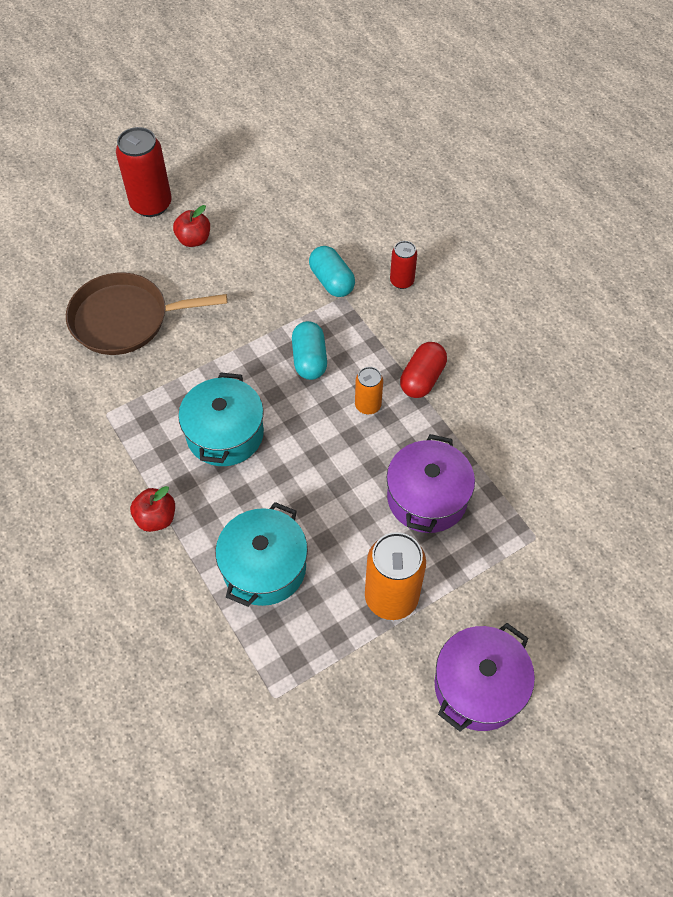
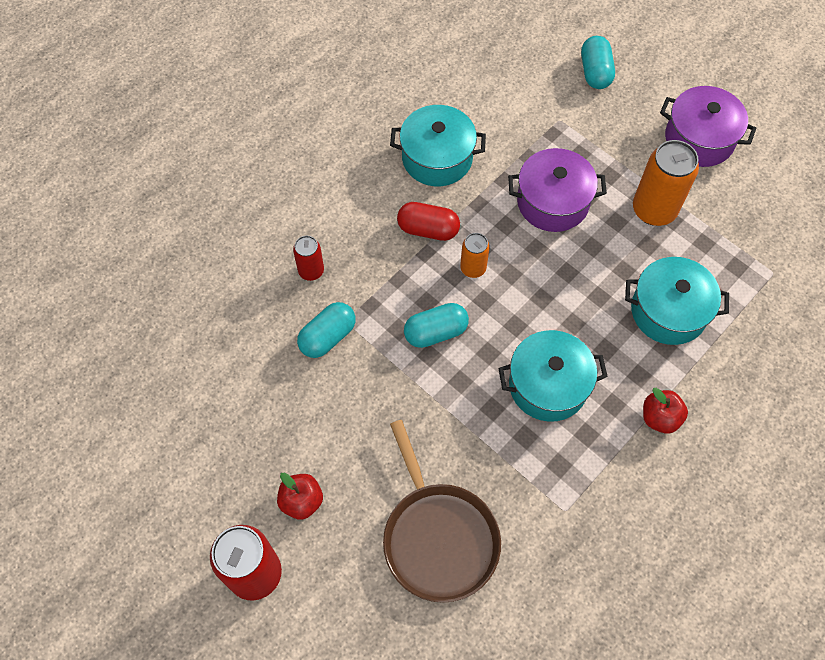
camera: 105 degrees left, 5 degrees up
none -> turquoise pot [390,105,486,186]
none -> turquoise capsule [581,36,615,89]

